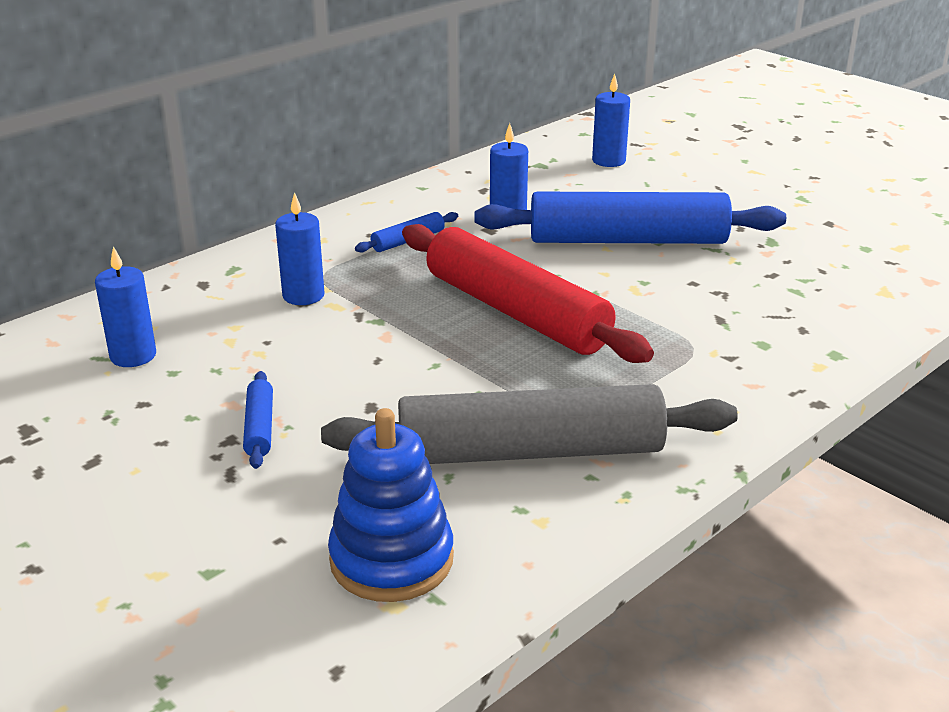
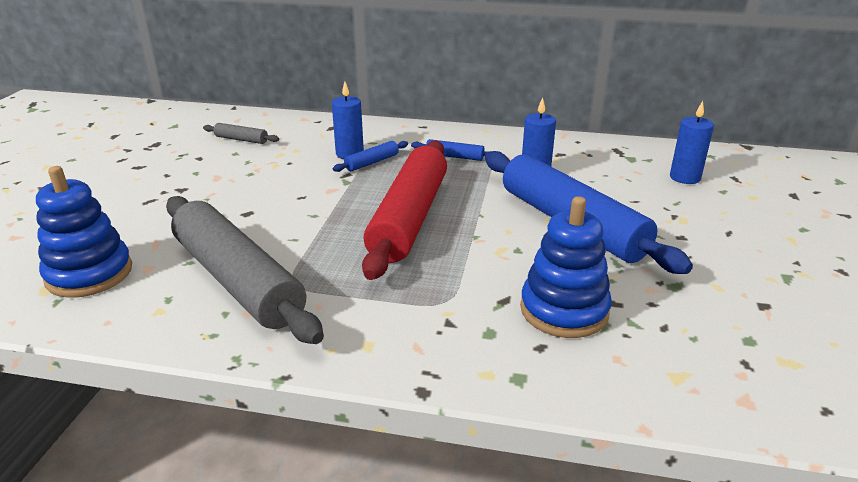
camera: 55 degrees right, 0 degrees up
blue candle [95,246,156,367] -> grey rolling pin [203,123,279,144]
blue rolling pin [243,371,273,469] -> blue rolling pin moved to [333,141,408,172]
none -> blue stacking toy [520,196,612,338]

